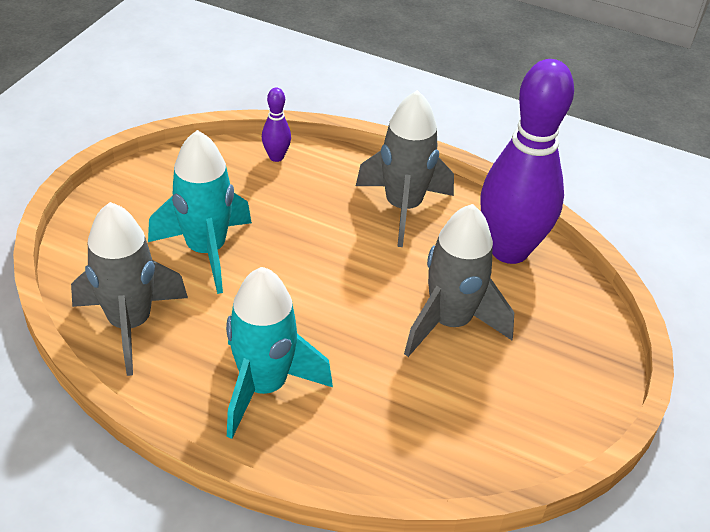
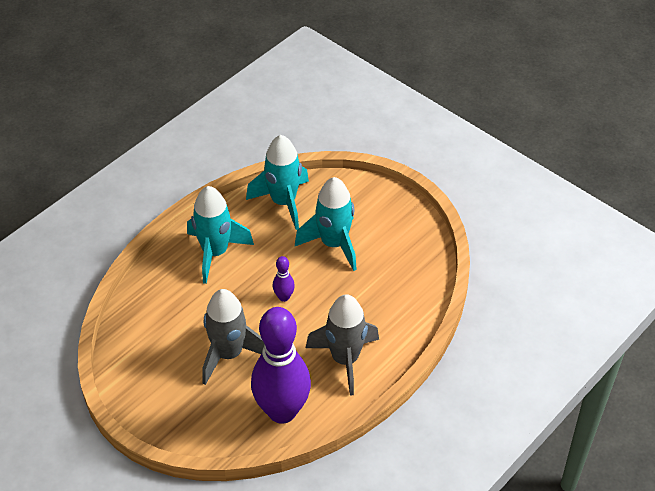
camera: 110 degrees right, 5 degrees up
grey rocket [71,202,188,376] -> turquoise rocket [246,135,309,230]
purple bowling pin [262,87,291,162] -> purple bowling pin moved to [273,256,295,302]

